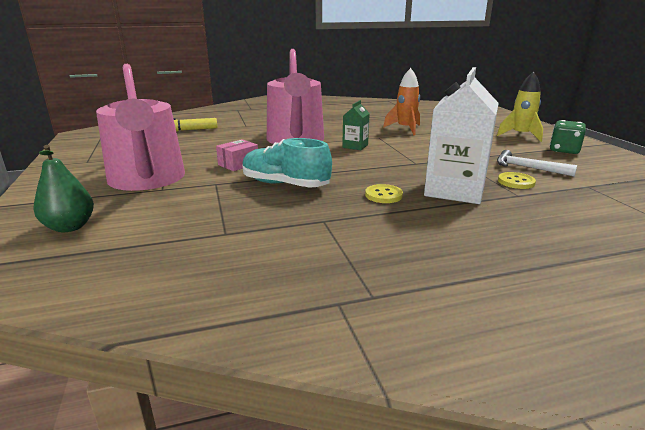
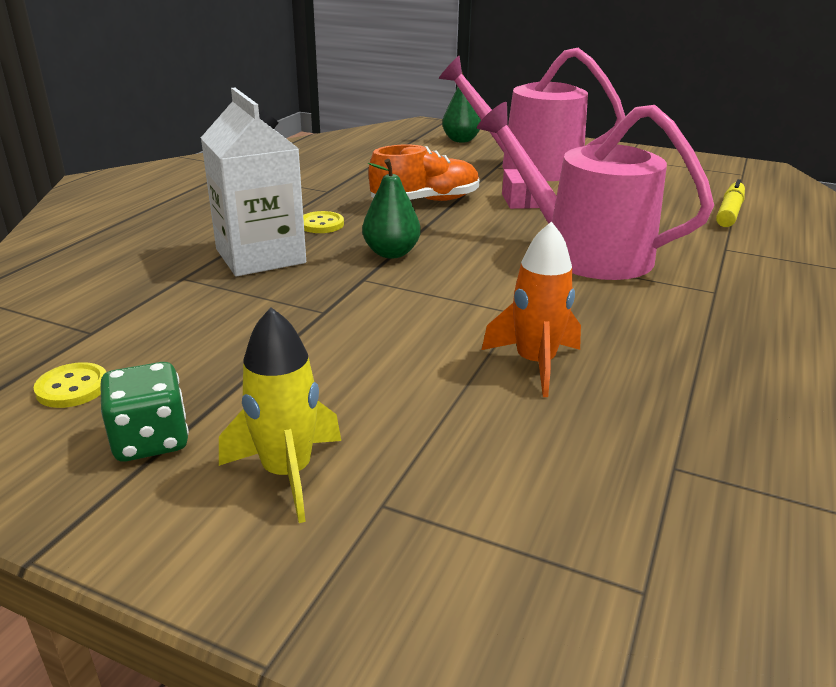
camera: 130 degrees right, 5 degrees up
turquoise shoe [242,138,332,187] -> orange shoe [368,145,479,201]
green carton [342,100,370,150] -> none
white hammer [497,150,577,177] -> none
yellow button [498,172,536,189] -> yellow button moved to [34,362,106,408]
none -> green pear [362,159,421,258]

